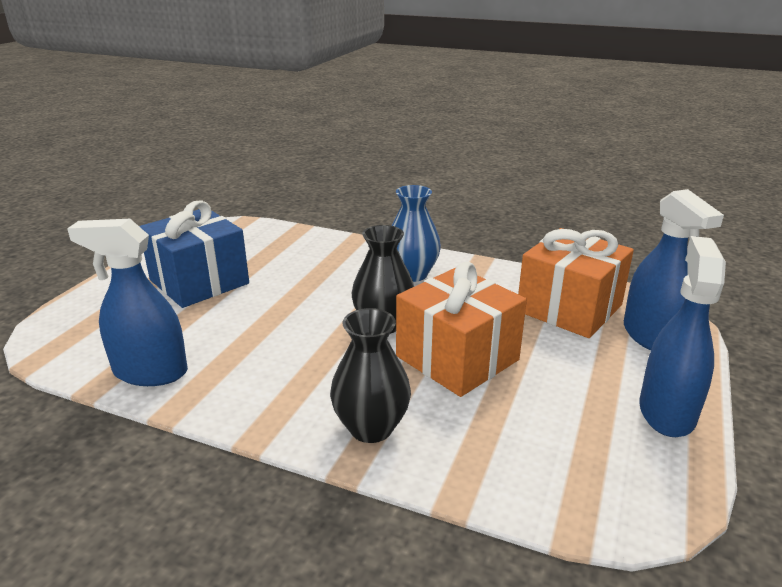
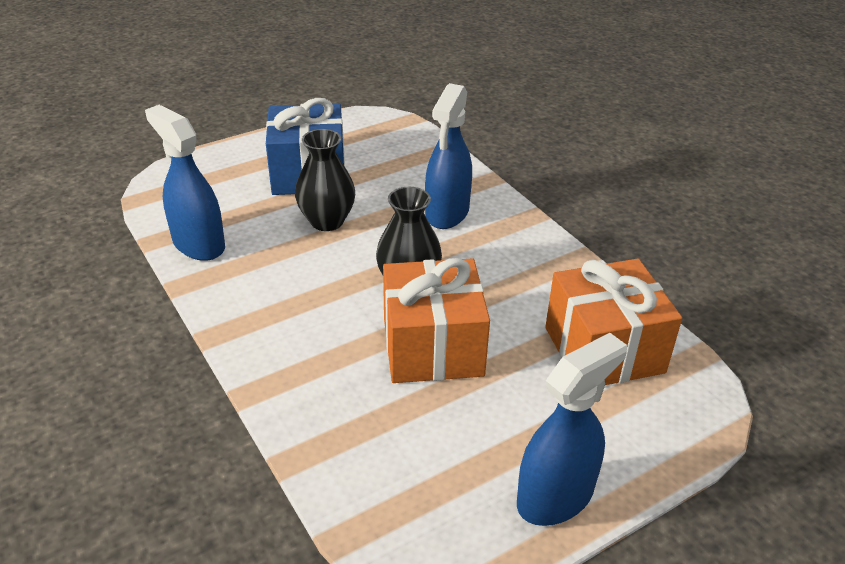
camera: 35 degrees right, 10 degrees up
black vase [330,308,411,443] -> black vase moved to [295,129,355,231]
blue vase [391,185,441,282] -> none
blue spray bottle [624,189,724,350] -> blue spray bottle moved to [425,83,472,229]

